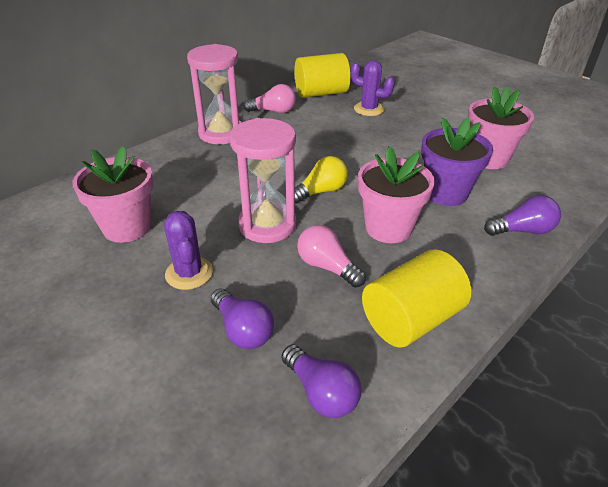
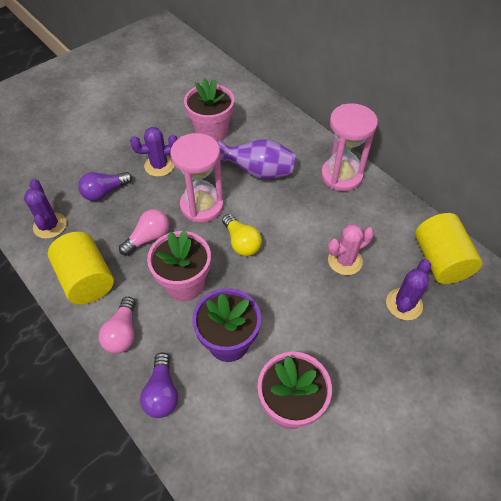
camera: 95 degrees right, 15 degrees up
pink light bulb [243,84,296,113] -> pink light bulb moved to [99,297,136,354]
purple light bulb [282,345,362,418] -> purple cactus [24,179,67,239]
none -> purple vase [218,139,295,180]
none -> pink cactus [328,224,374,275]

